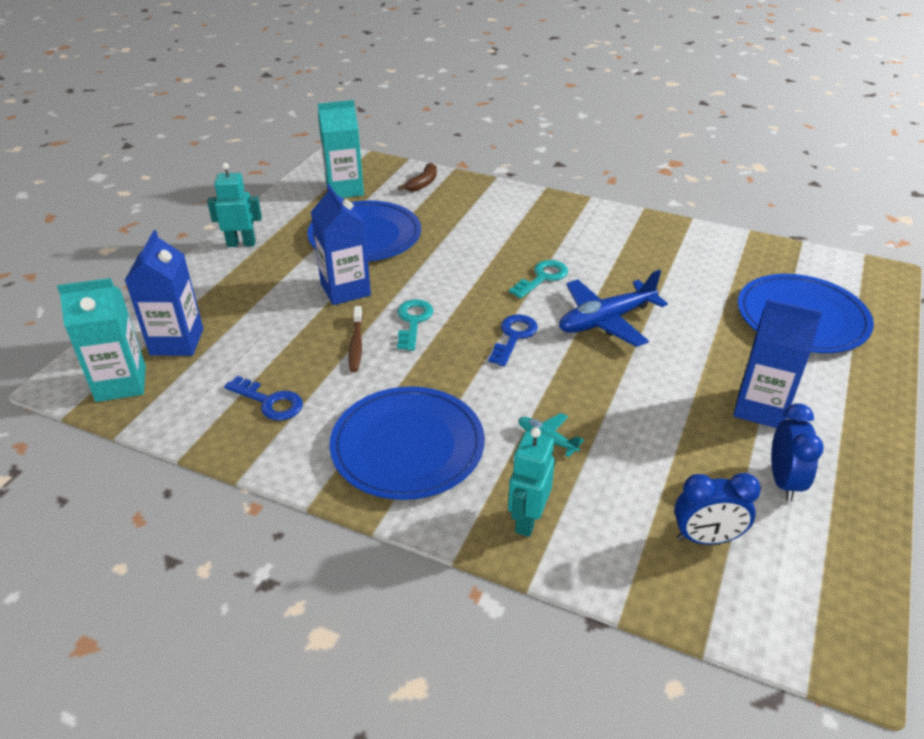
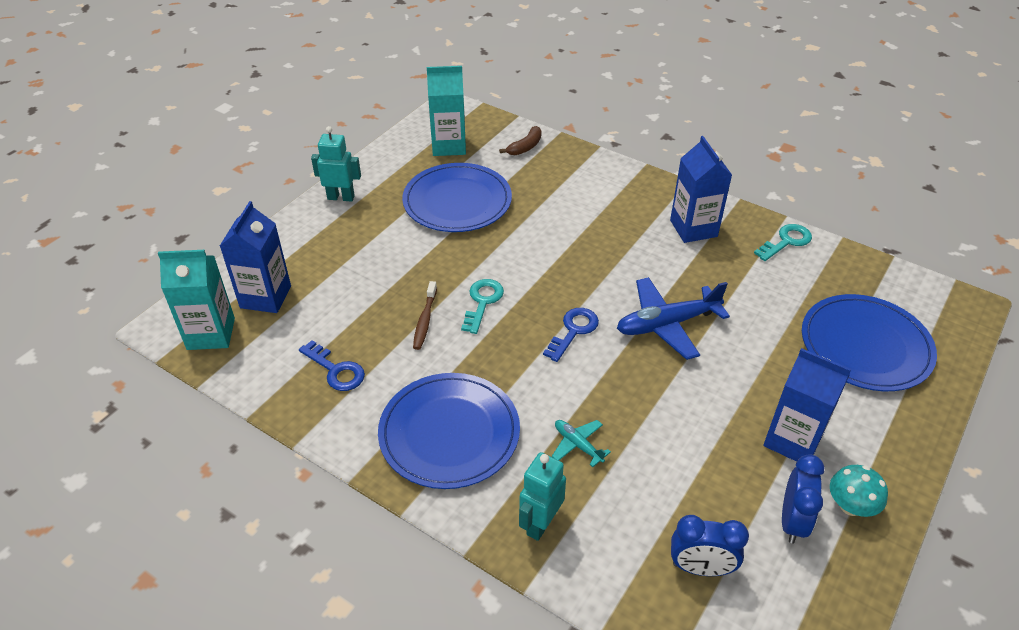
camera: 10 degrees right, 5 degrees up
blue carton [311,184,371,305] -> blue carton moved to [670,136,732,243]
turquoise key [509,260,568,299] -> turquoise key moved to [754,224,812,261]
none -> turquoise mushroom [830,465,888,517]

